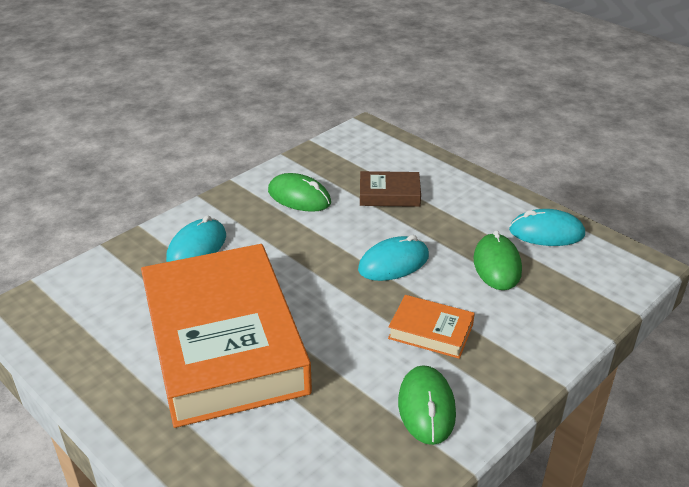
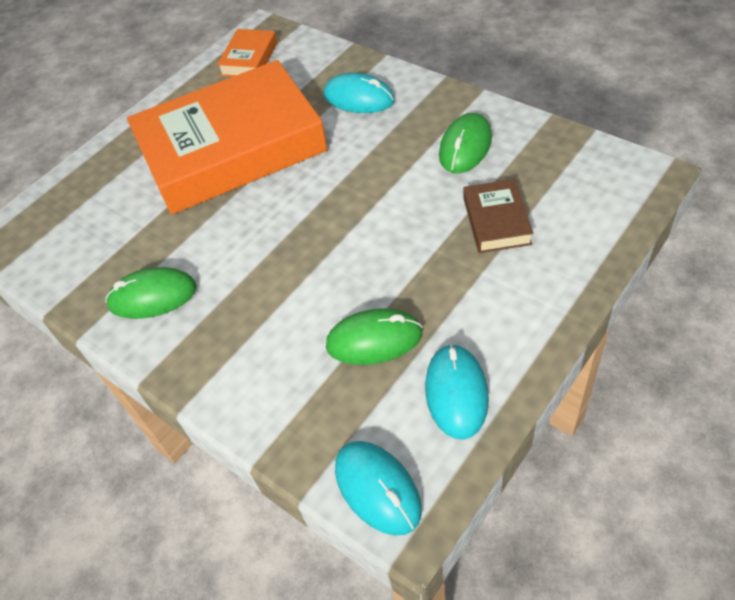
camera: 90 degrees right, 15 degrees up
turquoise mouse [358,235,429,281] -> turquoise mouse moved to [335,441,422,536]
orange book [388,295,475,359] -> orange book moved to [217,29,277,77]

